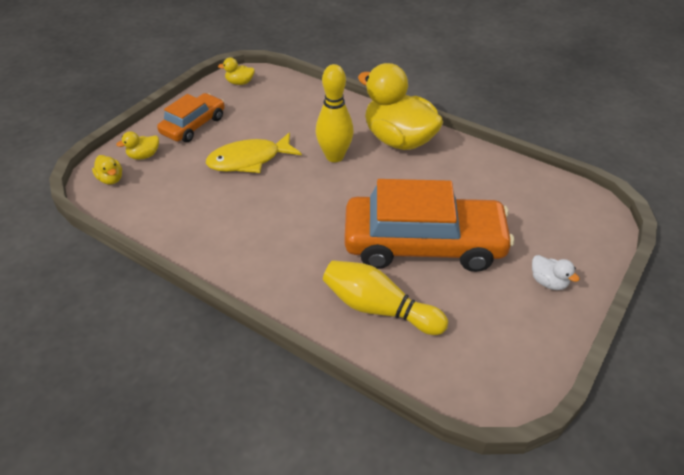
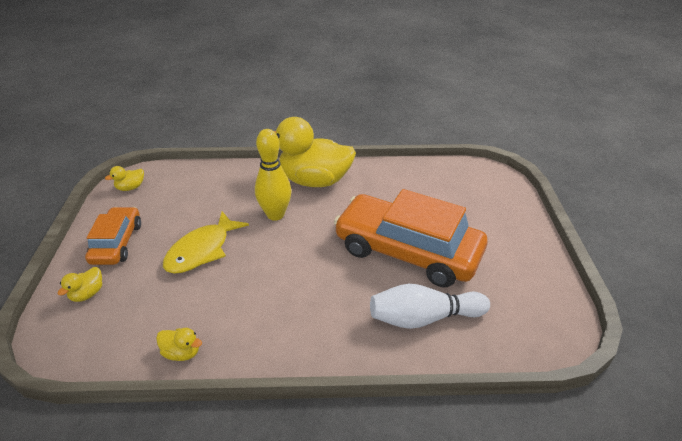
camera: 35 degrees left, 5 degrees down
yellow duck [92,155,122,185] -> yellow duck moved to [156,328,202,361]
yellow bowling pin [323,260,448,335] -> white bowling pin [370,284,490,329]
orange car [344,179,514,272] -> orange car turned 120 degrees counterclockwise [334,189,487,288]
white duck [532,255,580,290] -> none

